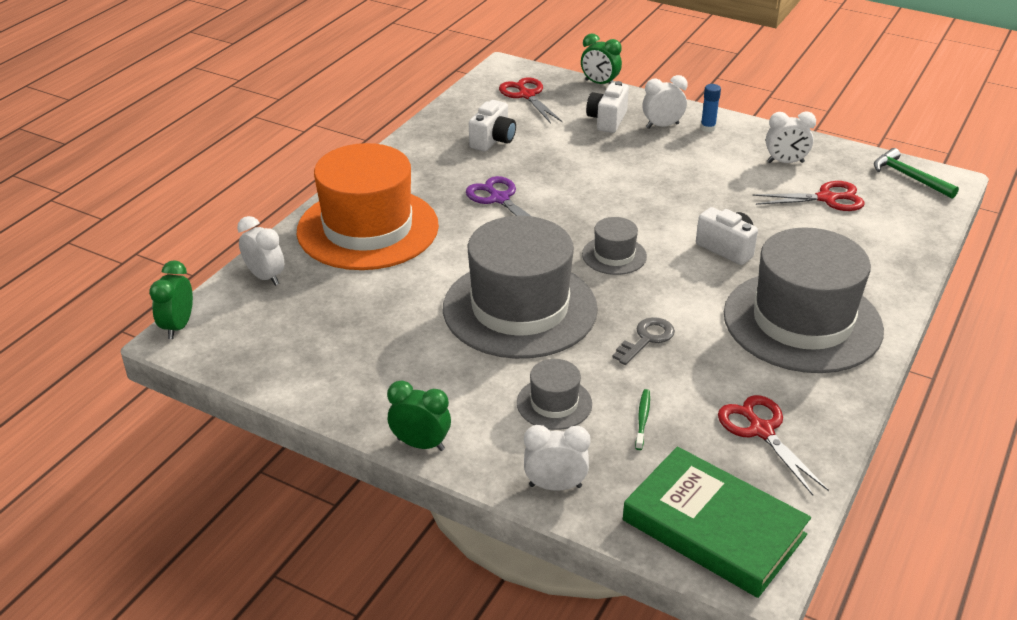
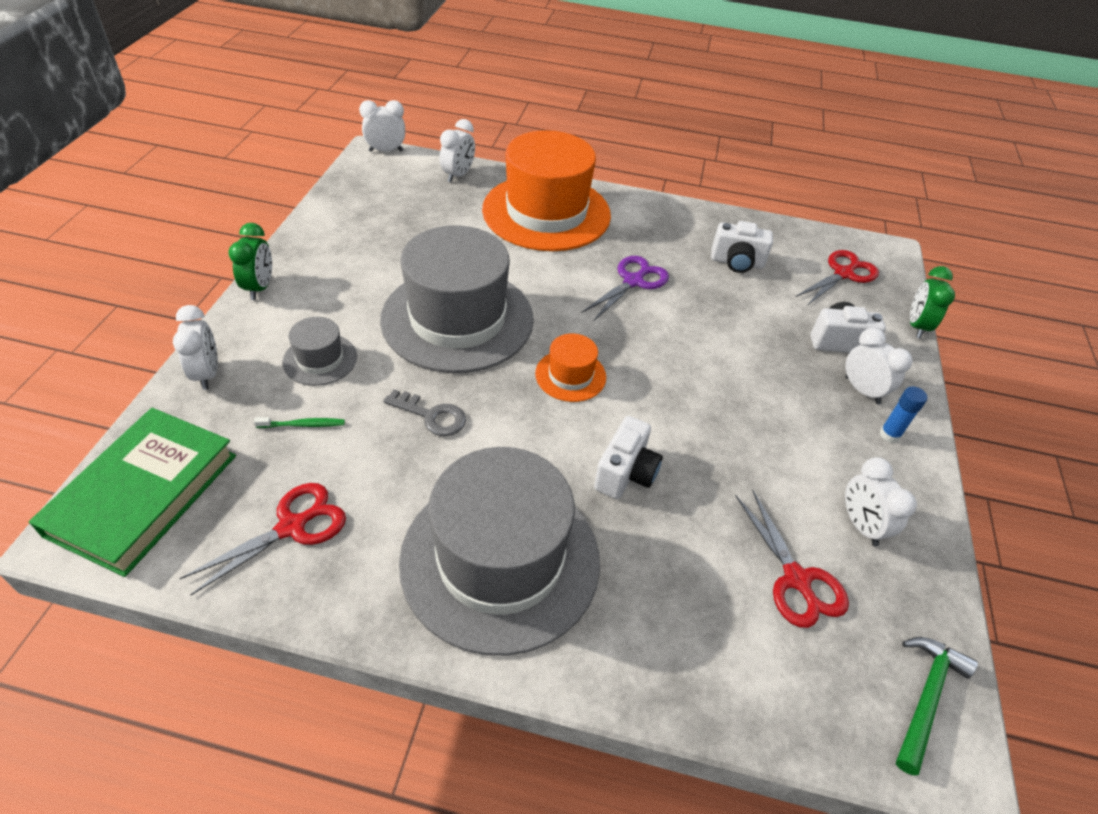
camera: 70 degrees right, 10 degrees up
green clock [149,260,193,339] -> white clock [359,100,405,152]
grey hat [582,217,647,275] -> orange hat [535,333,606,402]

